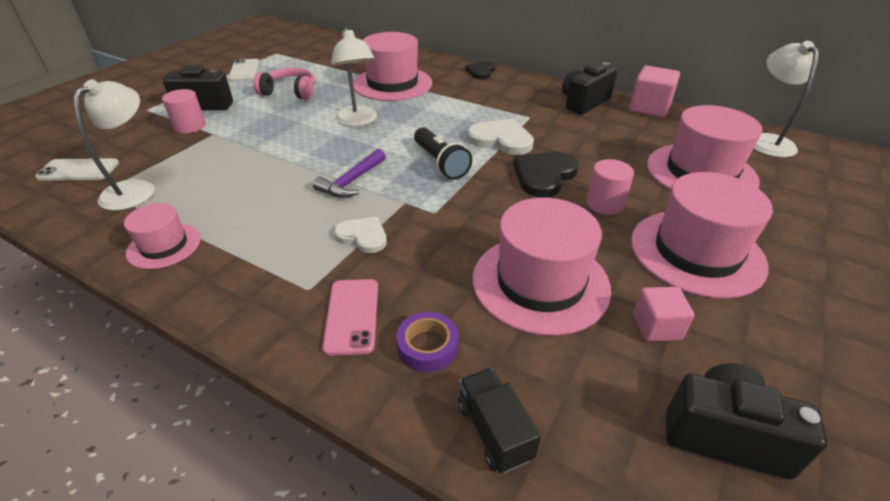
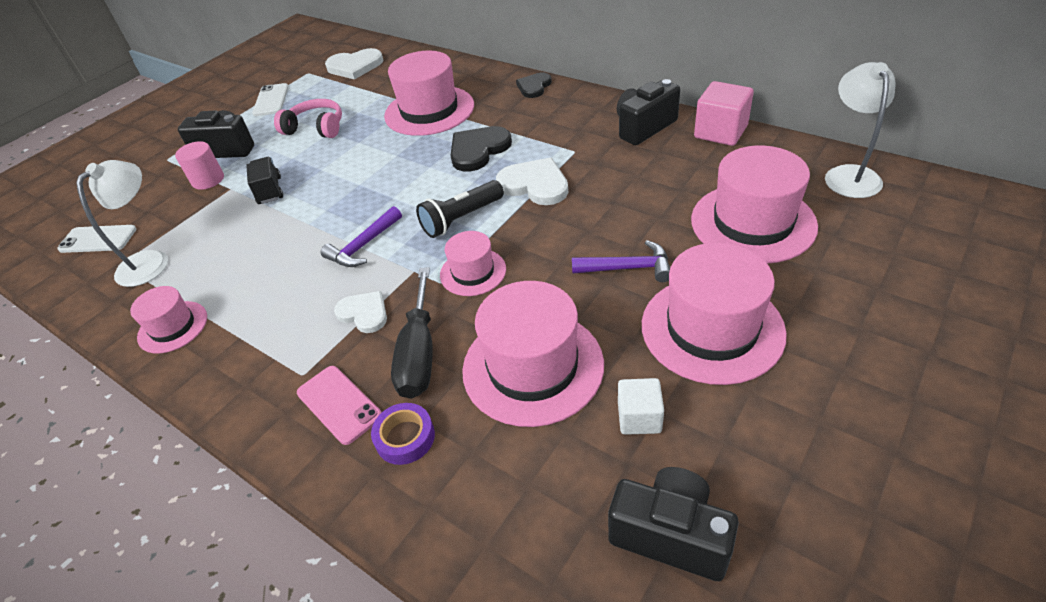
camera: 10 degrees right, 5 degrees up
pink phone [322,279,378,356] -> pink phone turned 45 degrees counterclockwise [297,366,382,445]
white lamp [331,27,377,127] -> none
black flashlight [414,127,472,180] -> black flashlight turned 75 degrees clockwise [416,180,504,238]
black truck [458,368,541,473] -> black truck moved to [246,157,283,204]
black heart [513,152,579,197] -> black heart moved to [450,126,512,171]
pink cylinder [586,159,634,215] -> purple hammer [572,240,670,282]
pink cube [633,287,694,342] -> white cube [618,378,664,435]
none -> white heart [325,48,383,80]
none -> black screwdriver [391,267,433,399]
none -> pink hat [440,231,506,296]

